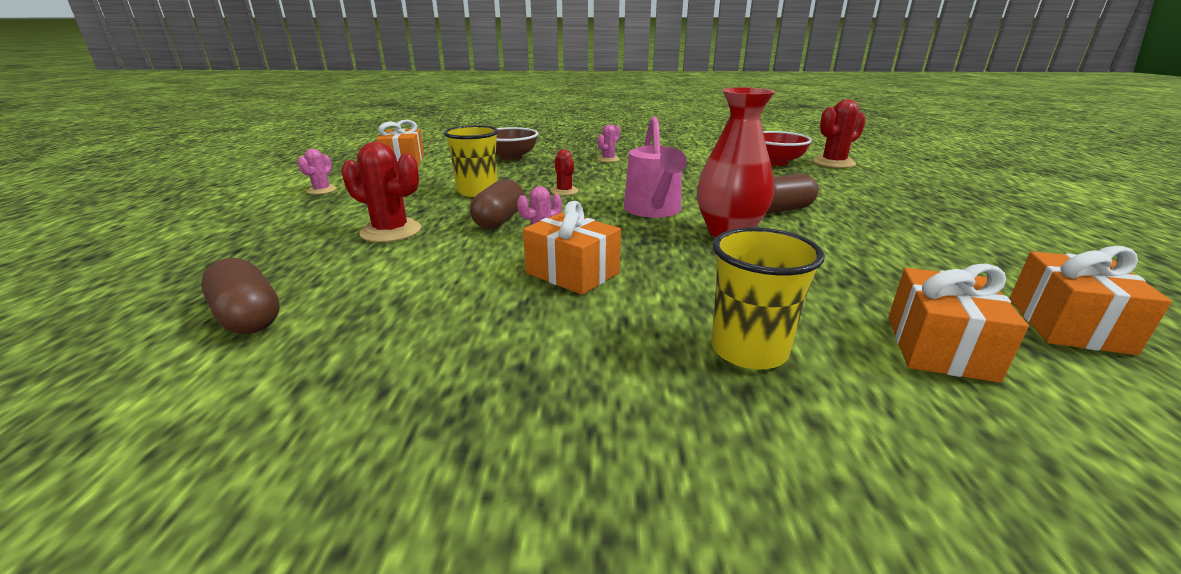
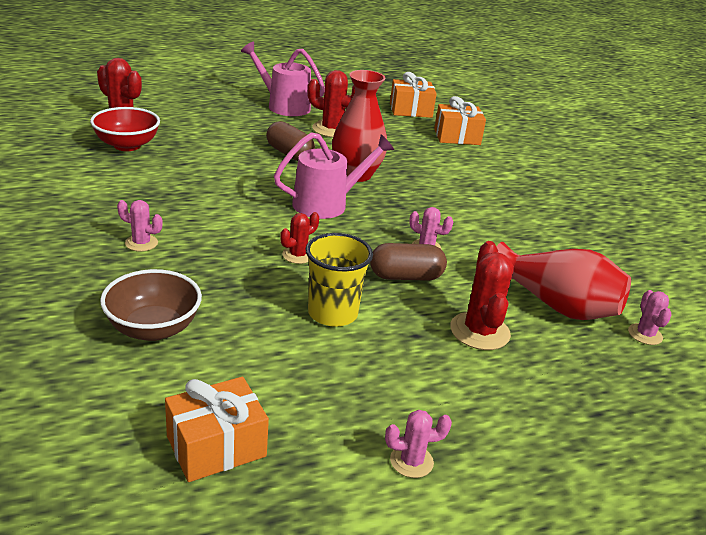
camera: 115 degrees left, 5 degrees up
brown capsule [201,258,280,334] -> pink cactus [628,290,672,345]
orange gift [523,201,621,295] -> none
yellow cup [711,228,825,369] -> none
none -> pink watering can [241,42,325,116]
none -> red cactus [307,70,355,137]
none -> red vase [496,242,631,320]

